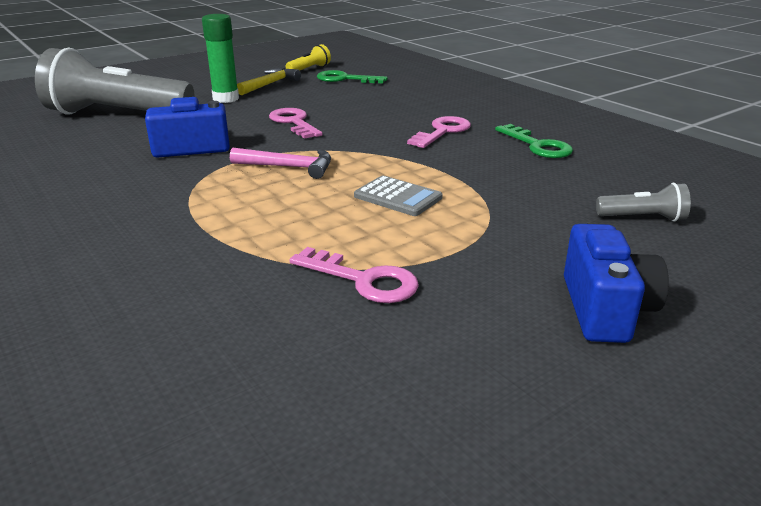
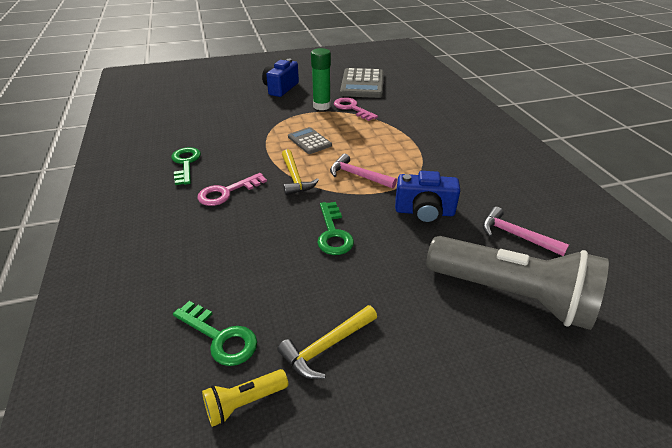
camera: 160 degrees left, 10 degrees up
green glue stick [202,14,239,103] -> green glue stick moved to [311,48,331,110]
pink key [269,108,323,139] -> green key [317,202,354,255]
grey flashlight [596,183,691,221] -> none
none -> yellow hammer [282,149,319,195]
none -> grey calculator [340,68,384,98]
none -> pink hammer [483,207,569,256]

